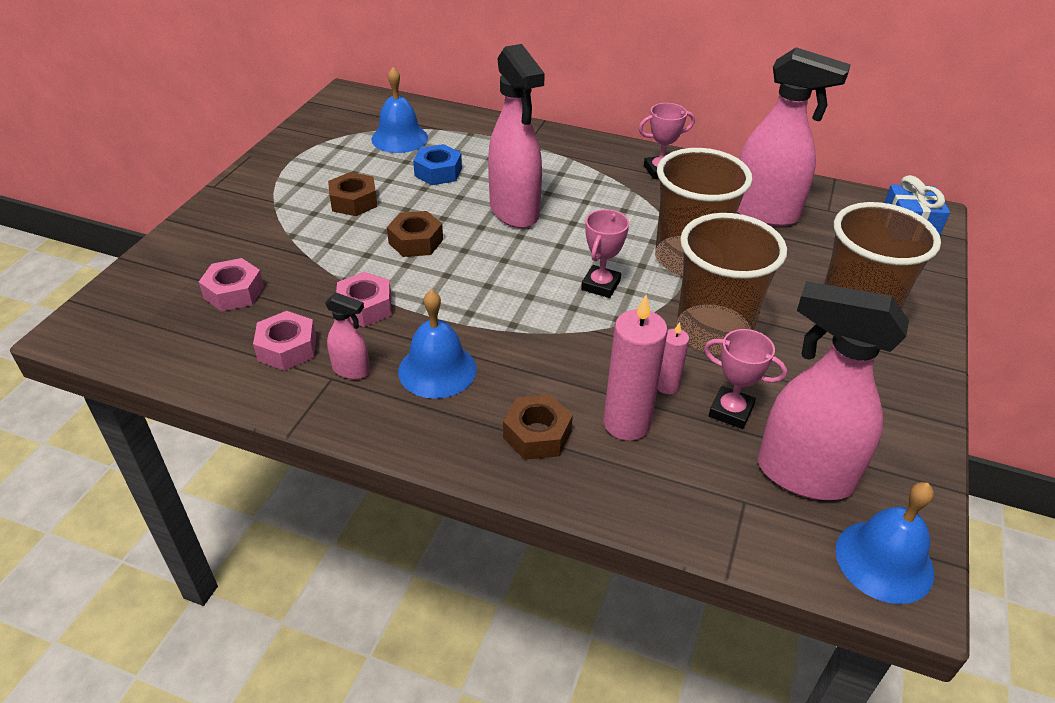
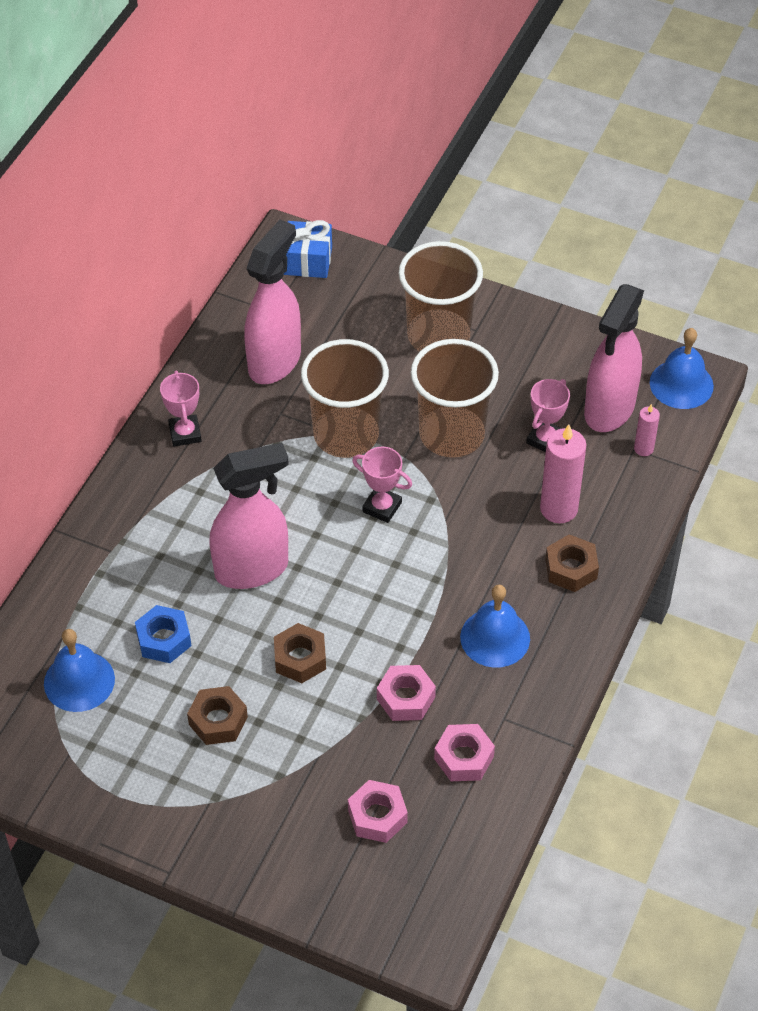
camera: 85 degrees left, 10 degrees up
pink spray bottle [325,292,370,379] -> none
pink candle [657,322,689,394] -> pink candle moved to [634,404,660,456]

